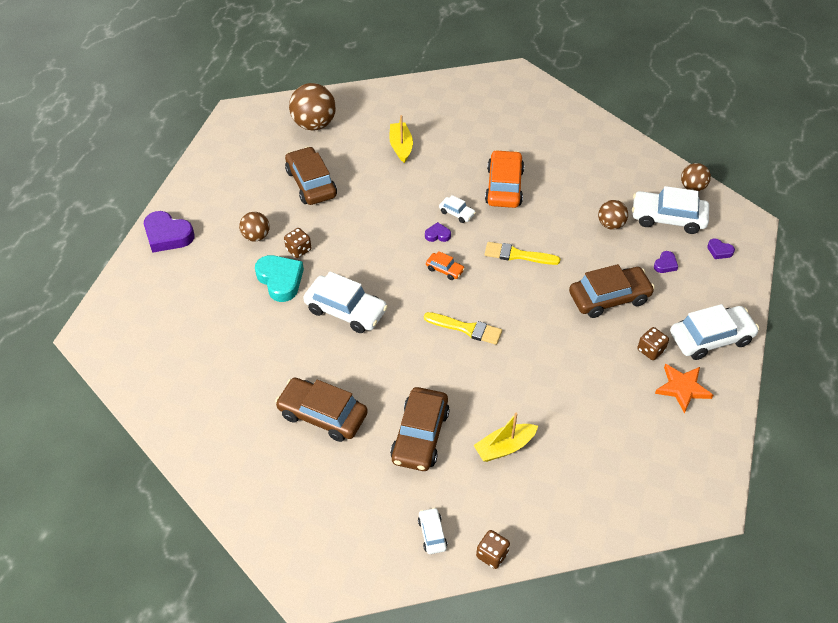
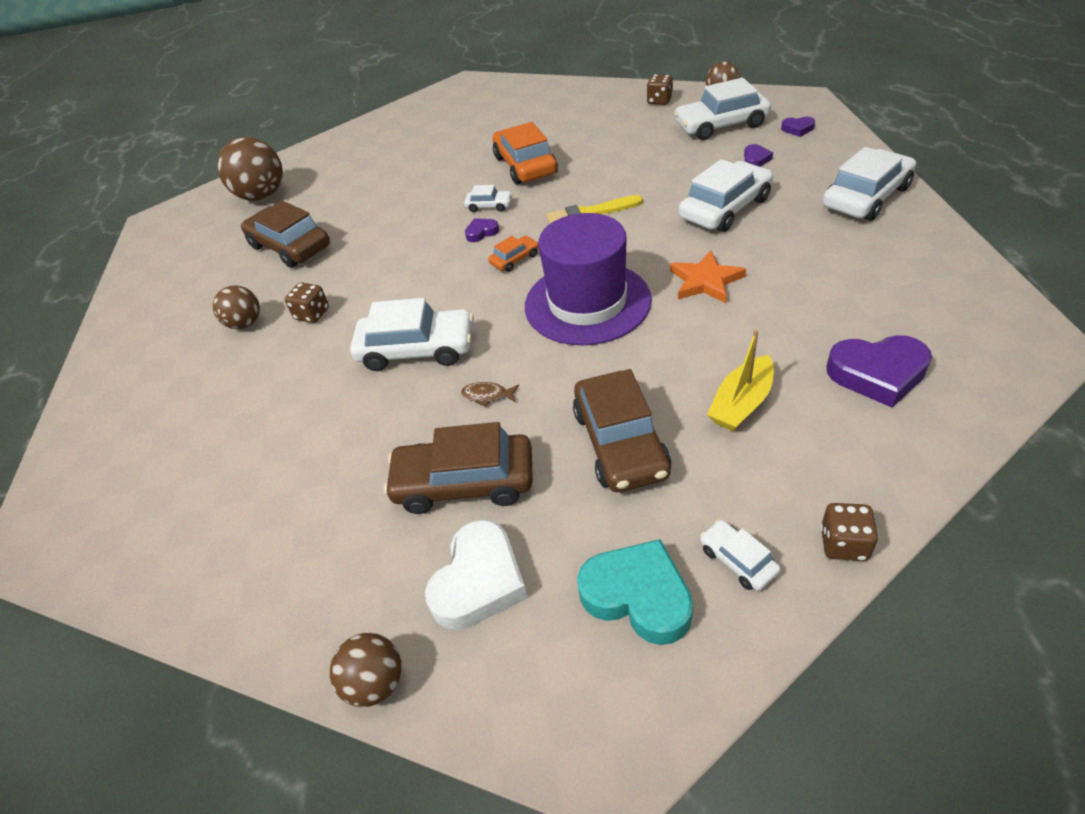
camera: 20 degrees left, 5 degrees down
purple heart [144,211,195,253] -> purple heart moved to [826,335,932,408]
turquoise heart [255,255,304,302] -> turquoise heart moved to [577,539,693,645]
yellow boat [389,115,413,163] -> none
yellow brush [424,312,502,345] -> purple hat [525,213,652,345]
orange car [426,251,465,280] -> orange car turned 45 degrees counterclockwise [488,236,539,272]
brown car [569,264,655,318] -> white car [679,159,773,232]
brown ball [598,200,628,230] -> brown ball moved to [330,633,401,707]
brown dice [637,327,669,360] -> brown dice moved to [647,75,673,105]
orange star [655,364,713,413] -> orange star moved to [670,251,746,303]
none -> white heart [425,520,528,630]
none -> brown fish [461,382,519,407]

